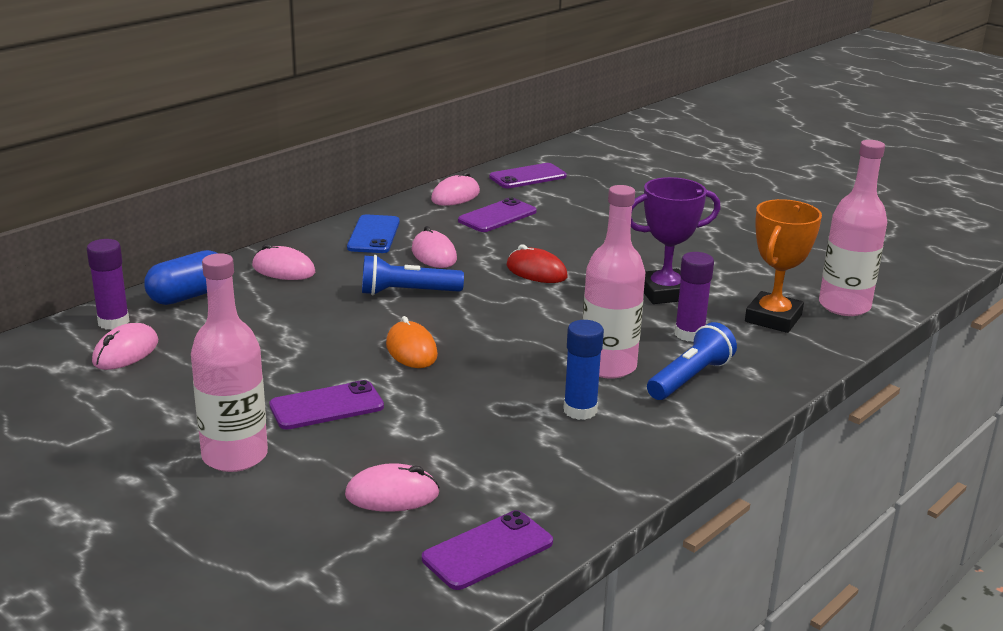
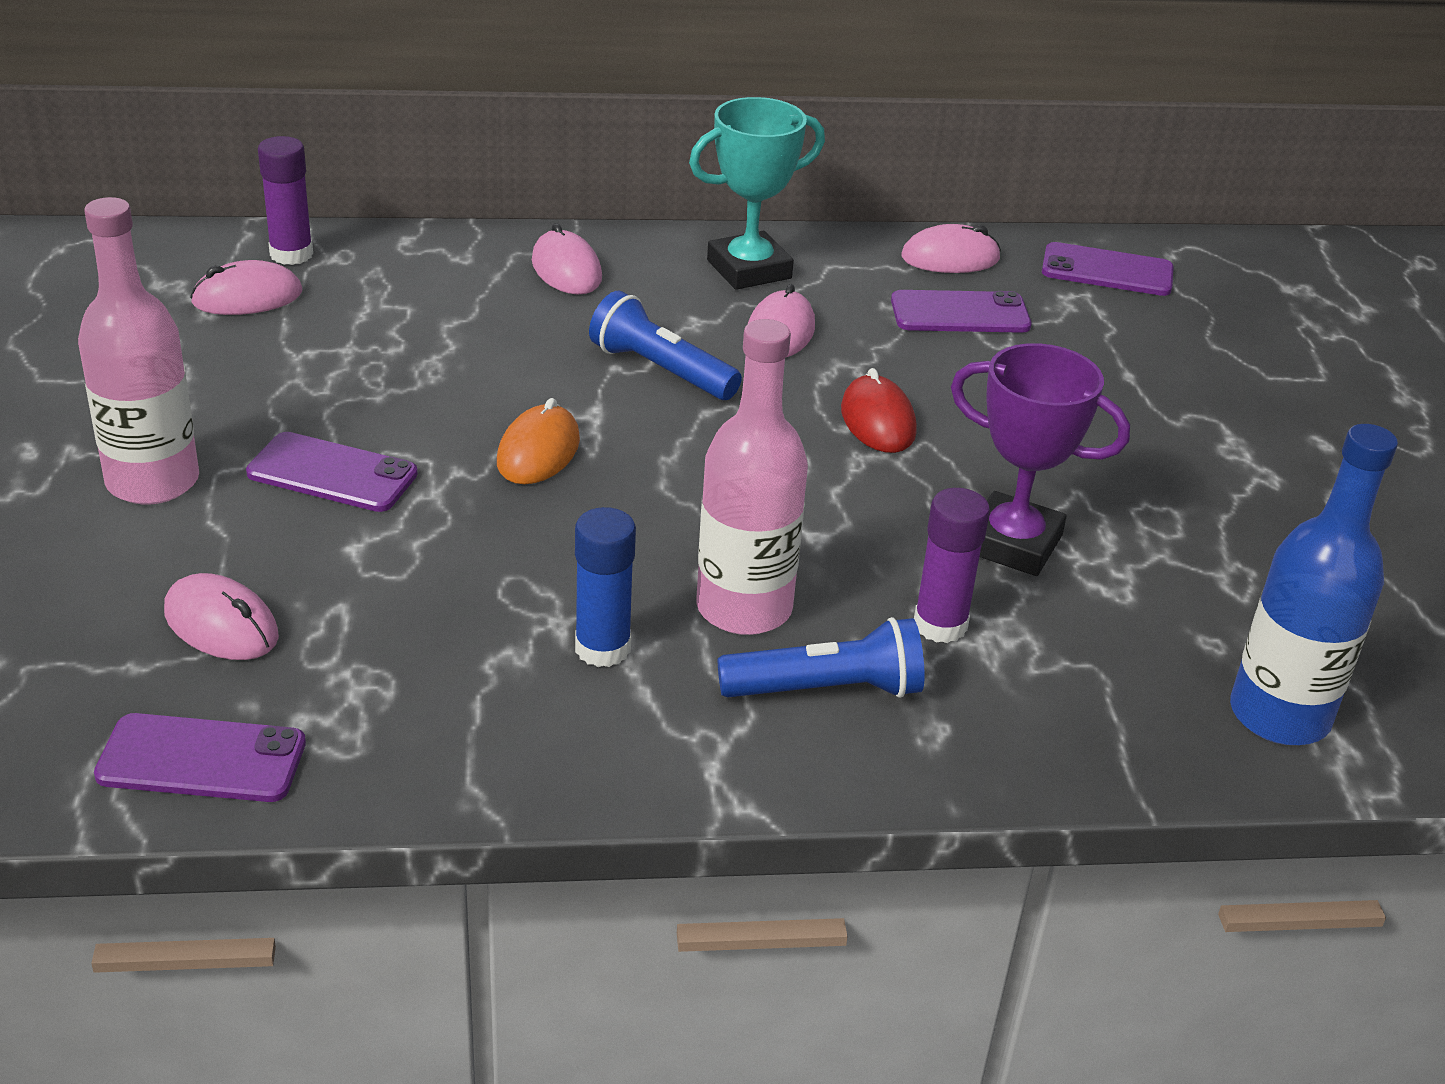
camera: 40 degrees right, 10 degrees up
blue capsule [144,250,217,305] -> none
blue phone [347,214,400,253] -> turquoise trophy [689,97,825,290]
orange trophy [745,199,822,333] -> none
pink bottle [819,140,887,316] -> blue bottle [1230,424,1398,745]

